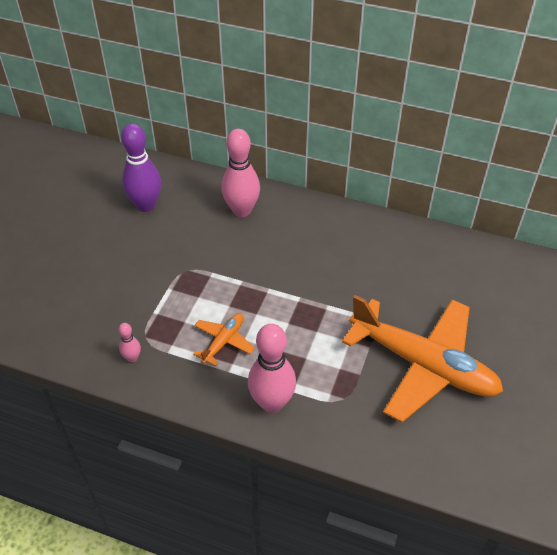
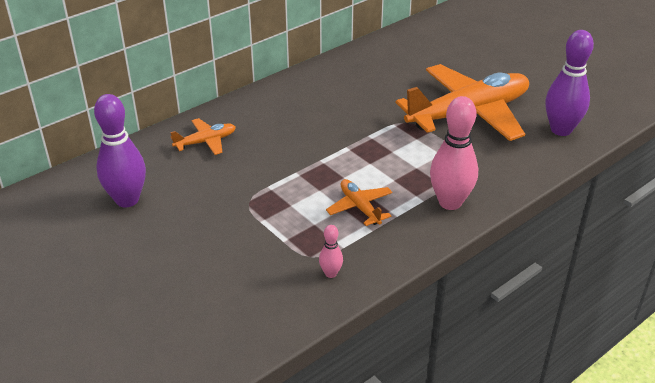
camera: 60 degrees left, 10 degrees down
pink bowling pin [221,129,260,217] -> orange plane [170,118,236,155]
none -> purple bowling pin [545,30,594,136]

